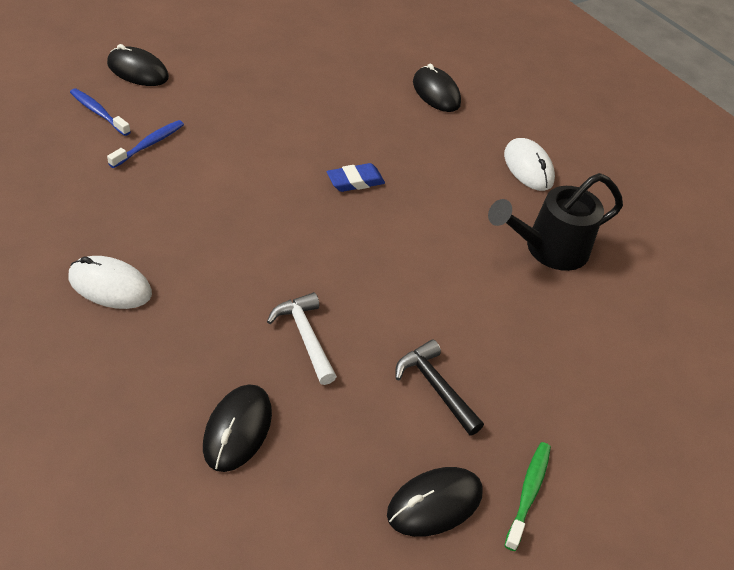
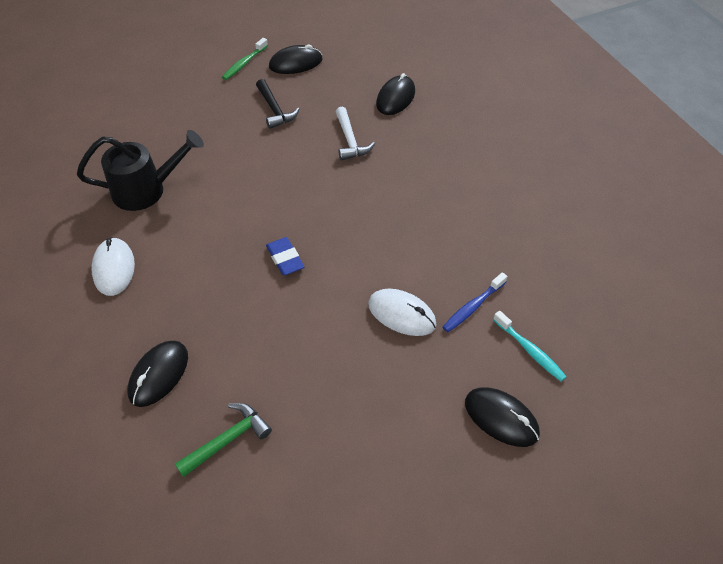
camera: 165 degrees left, 5 degrees up
white mouse [69,256,152,309] -> white mouse moved to [368,289,436,336]
blue toothbrush [70,88,131,136] -> turquoise toothbrush [493,311,567,381]
blue eraser [327,163,385,192] -> blue eraser turned 75 degrees clockwise [266,237,304,276]
black mouse [413,64,461,112] -> black mouse turned 45 degrees clockwise [128,341,188,407]
none -> green hammer [175,403,272,477]

